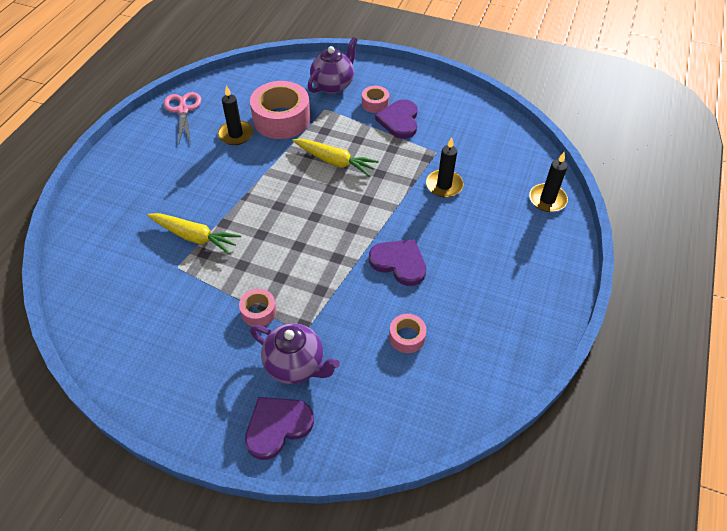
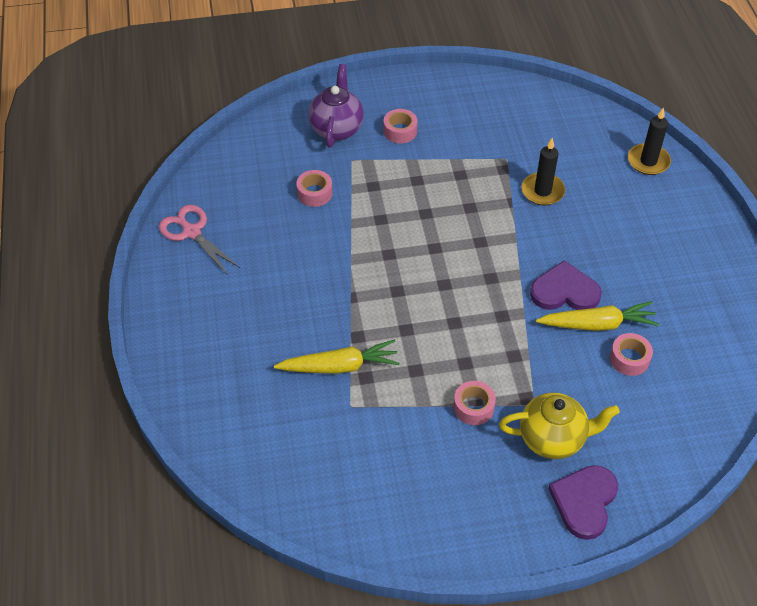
camera: 30 degrees left, 0 degrees up
black candle [218,85,253,145] -> none
pink tape [250,81,310,139] -> pink tape [296,170,333,207], size x0.49
purple teapot [250,323,340,384] -> yellow teapot [499,392,620,459]
yellow carrot [292,139,379,176] -> yellow carrot moved to [536,301,659,331]
purple heart [375,99,418,139] -> none

